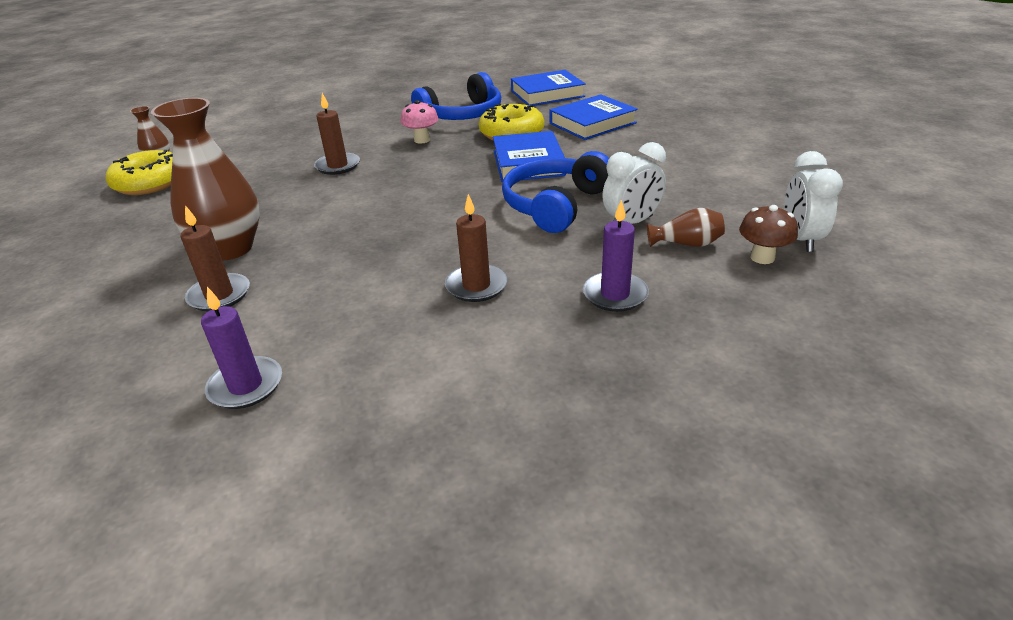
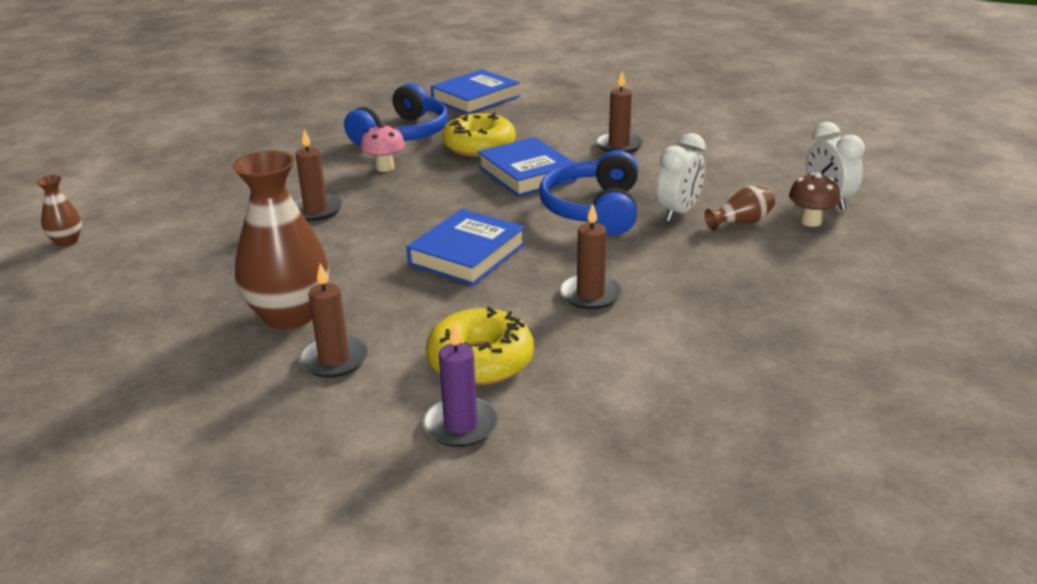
camera: 25 degrees left, 5 degrees down
yellow donut [106,150,173,195] -> yellow donut moved to [426,307,534,385]
blue book [550,94,638,140] -> blue book moved to [406,209,525,285]
purple candle [583,200,649,312] -> none
none -> brown candle [596,72,643,153]

